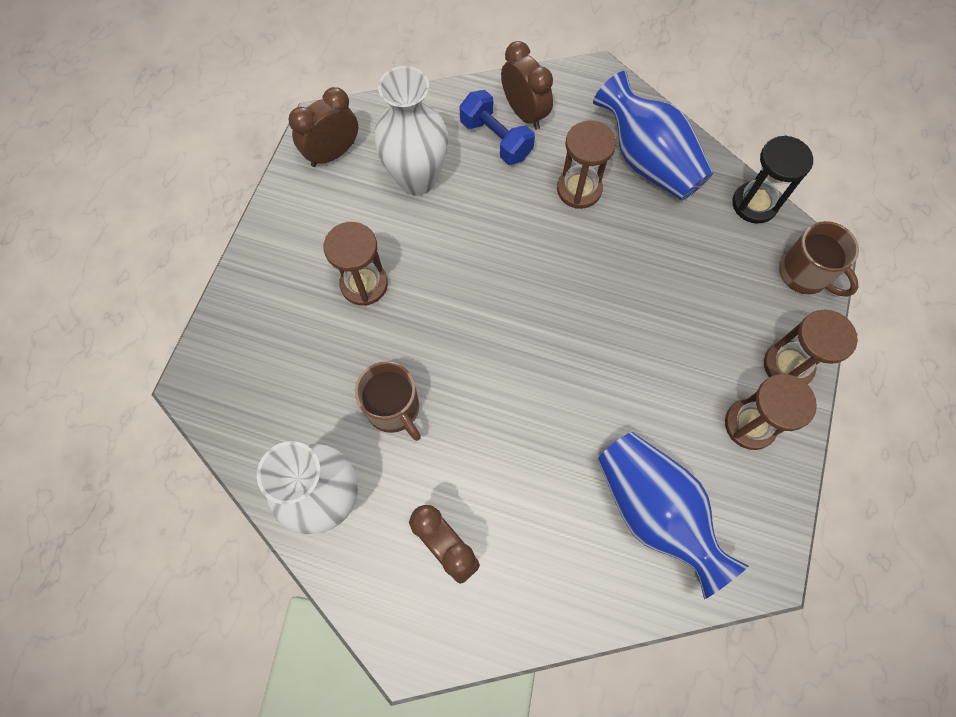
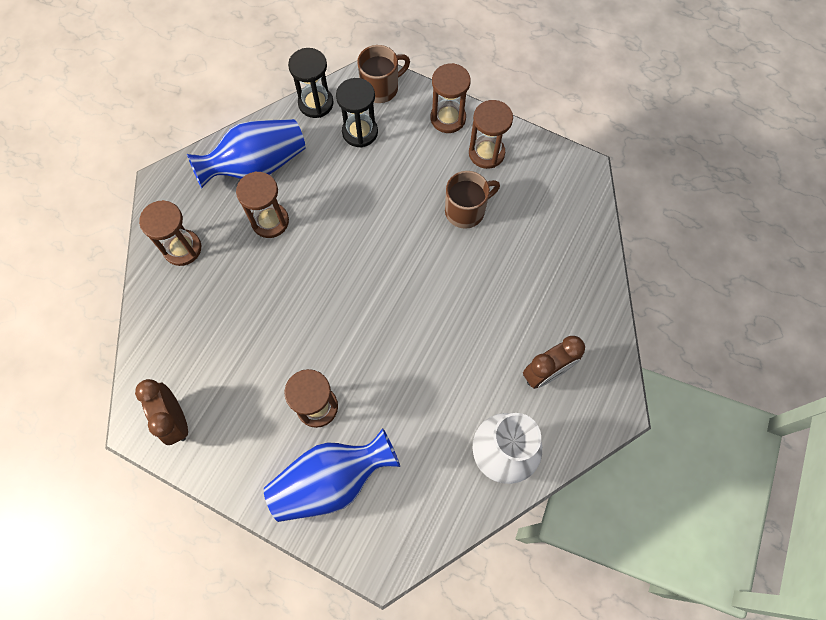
camera: 80 degrees left, 0 degrees up
brown mug [355,361,421,441] -> brown mug moved to [445,171,500,229]
white vase [374,66,448,195] -> none
blue dumbbell [459,90,535,165] -> none
brown clock [501,41,553,130] -> brown hourglass [139,200,201,266]
blue vase [598,432,749,599] -> blue vase moved to [264,428,400,522]
none -> black hourglass [336,78,378,147]

